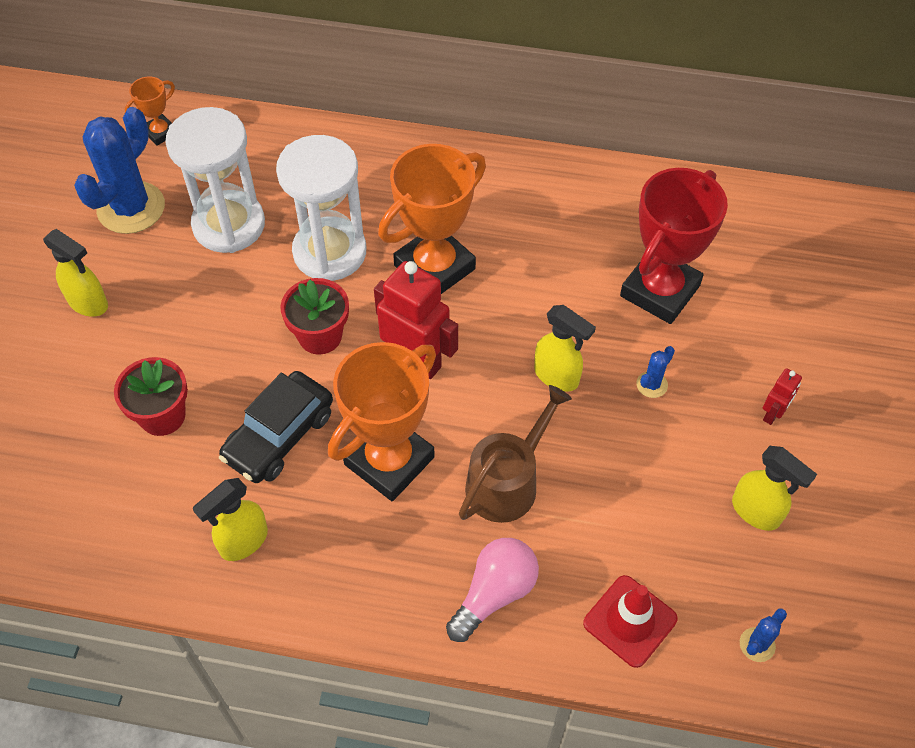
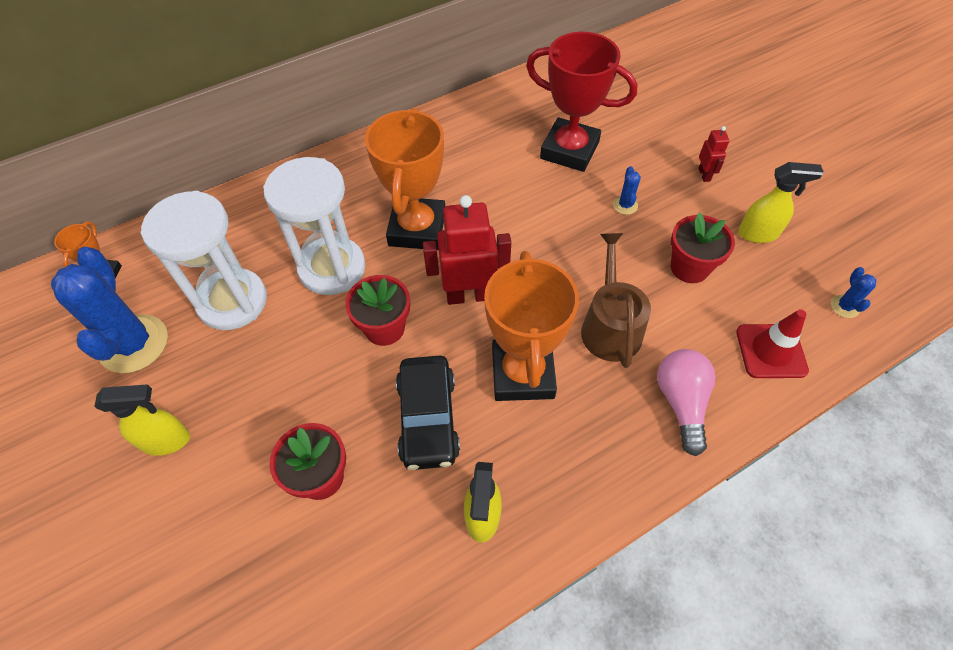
camera: 40 degrees left, 0 degrees up
yellow spray bottle [534,305,596,392] -> none
red trophy [620,168,728,324] -> red trophy turned 60 degrees counterclockwise [526,32,638,172]
none -> red flower pot [671,212,735,283]

